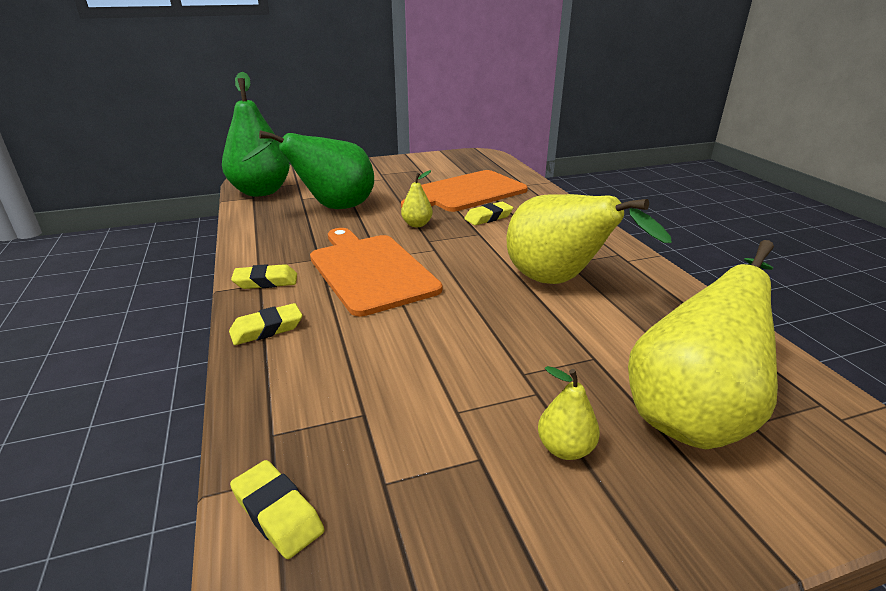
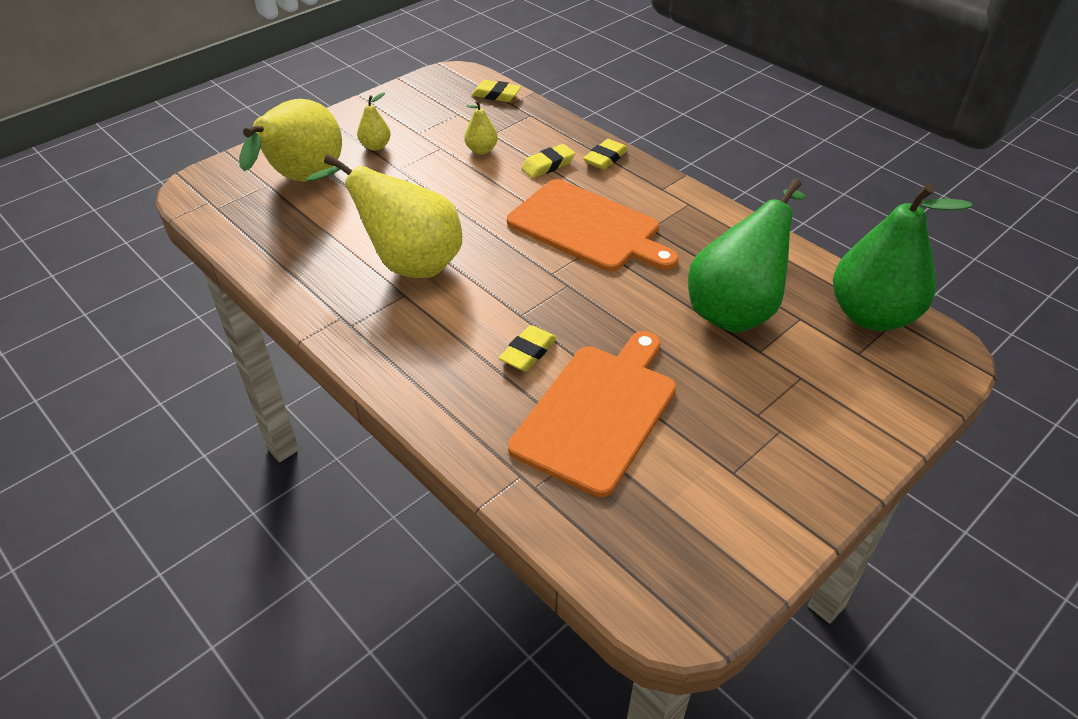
camera: 155 degrees right, 15 degrees up
yellow eraser [231,264,297,289] -> yellow eraser moved to [521,144,575,178]
yellow pear [401,170,433,227] -> yellow pear moved to [464,100,498,154]

